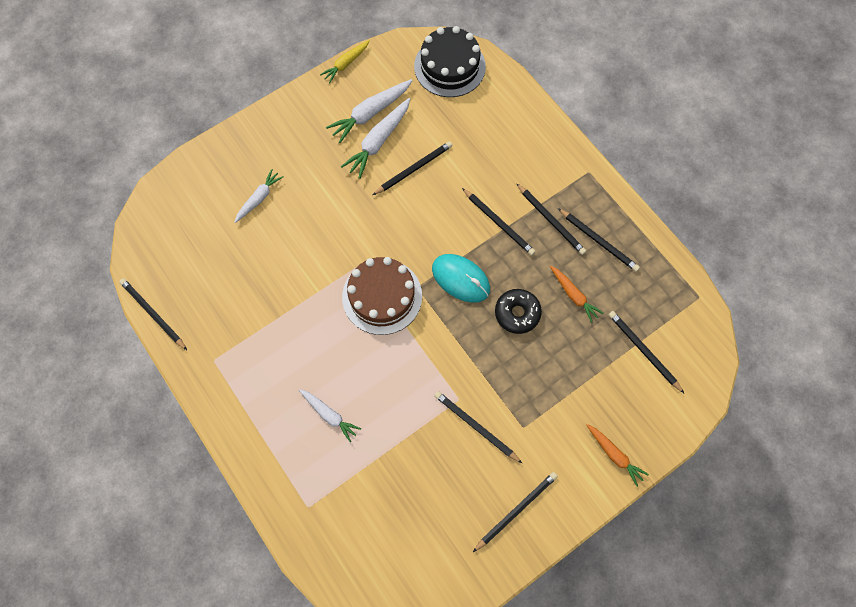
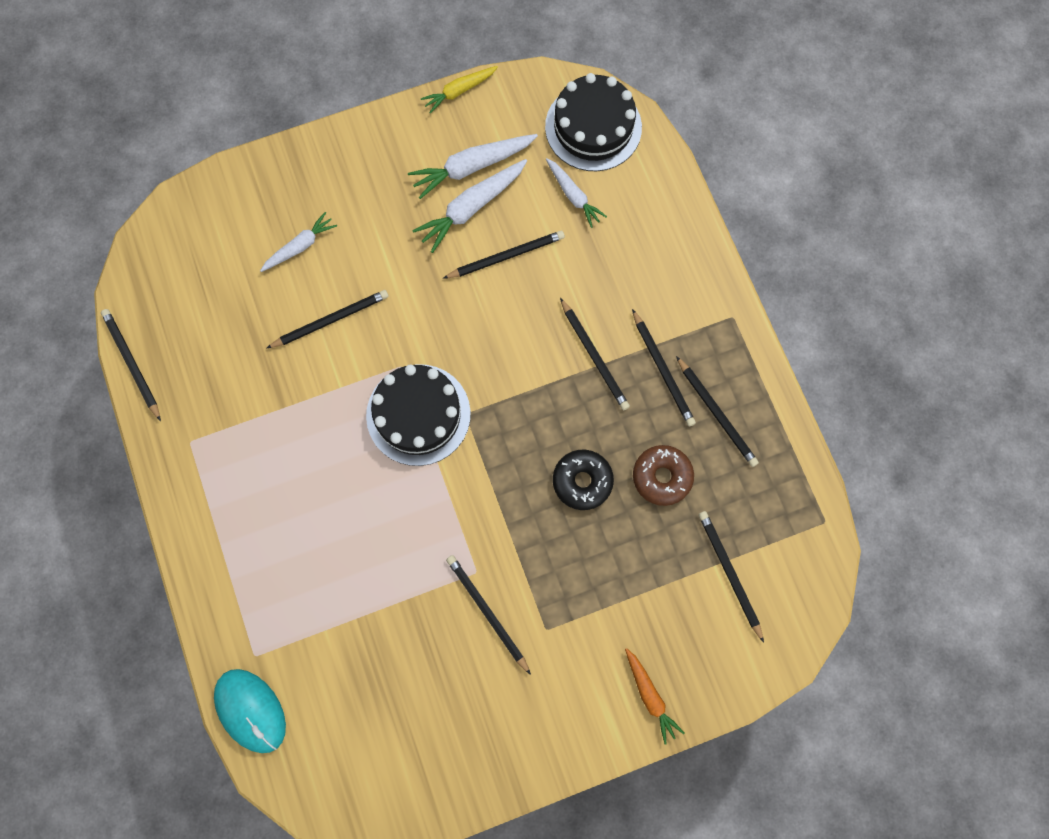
camera: 15 degrees right, 5 degrees up
white carrot [299,389,361,442] -> white carrot moved to [546,158,607,228]
brown cake [342,257,422,335] -> black cake [366,364,471,466]
turquoise mouse [432,254,490,303] -> turquoise mouse moved to [214,669,286,753]
black pencil [473,472,558,552] -> black pencil moved to [267,290,389,348]
orange carrot [550,266,603,323] -> brown donut [633,445,694,506]

